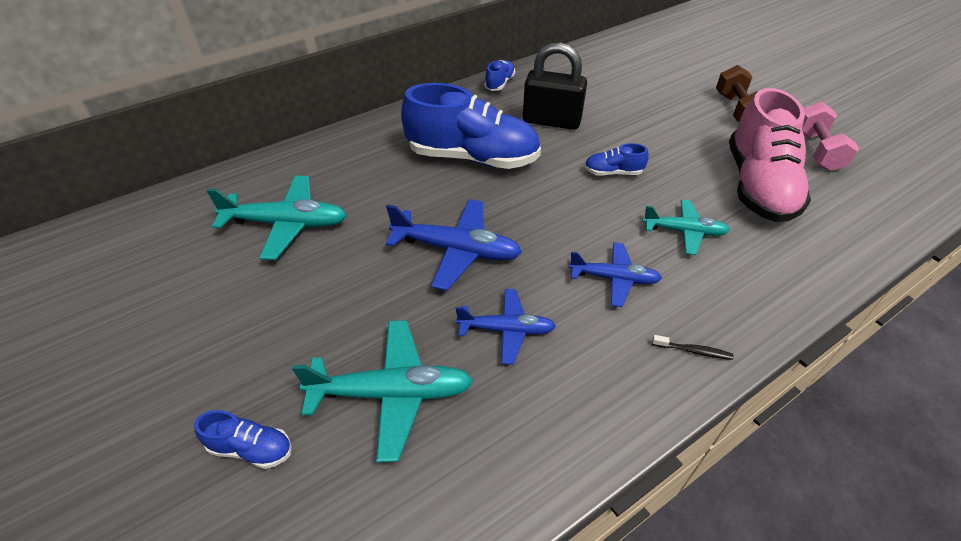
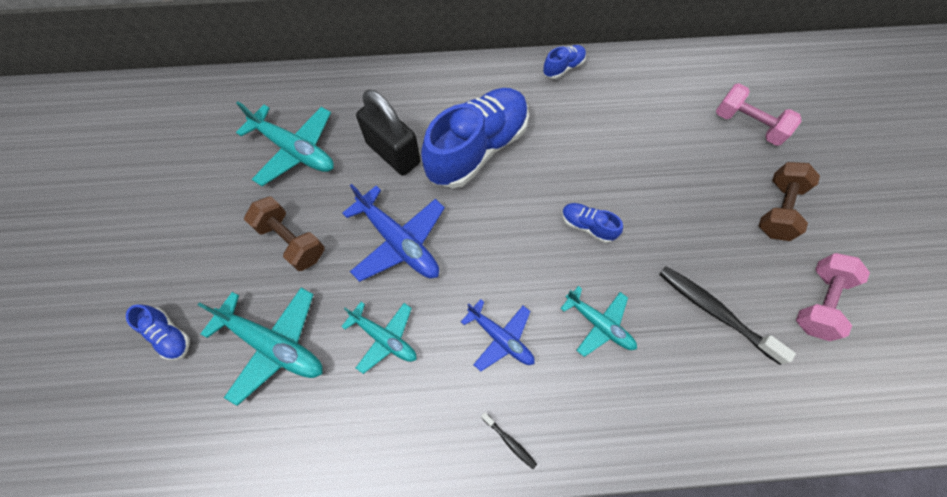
camera: 30 degrees right, 20 degrees up
blue shoe [401,83,541,169] -> blue shoe turned 90 degrees counterclockwise [421,88,529,188]
blue plane [456,289,556,364] -> turquoise plane [341,302,416,374]
black padlock [523,42,587,130] -> black padlock moved to [356,89,421,175]
pink shoe [729,88,811,222] -> black toothbrush [659,266,796,365]
none -> brown dumbbell [244,196,325,271]
none -> pink dumbbell [716,83,801,146]

